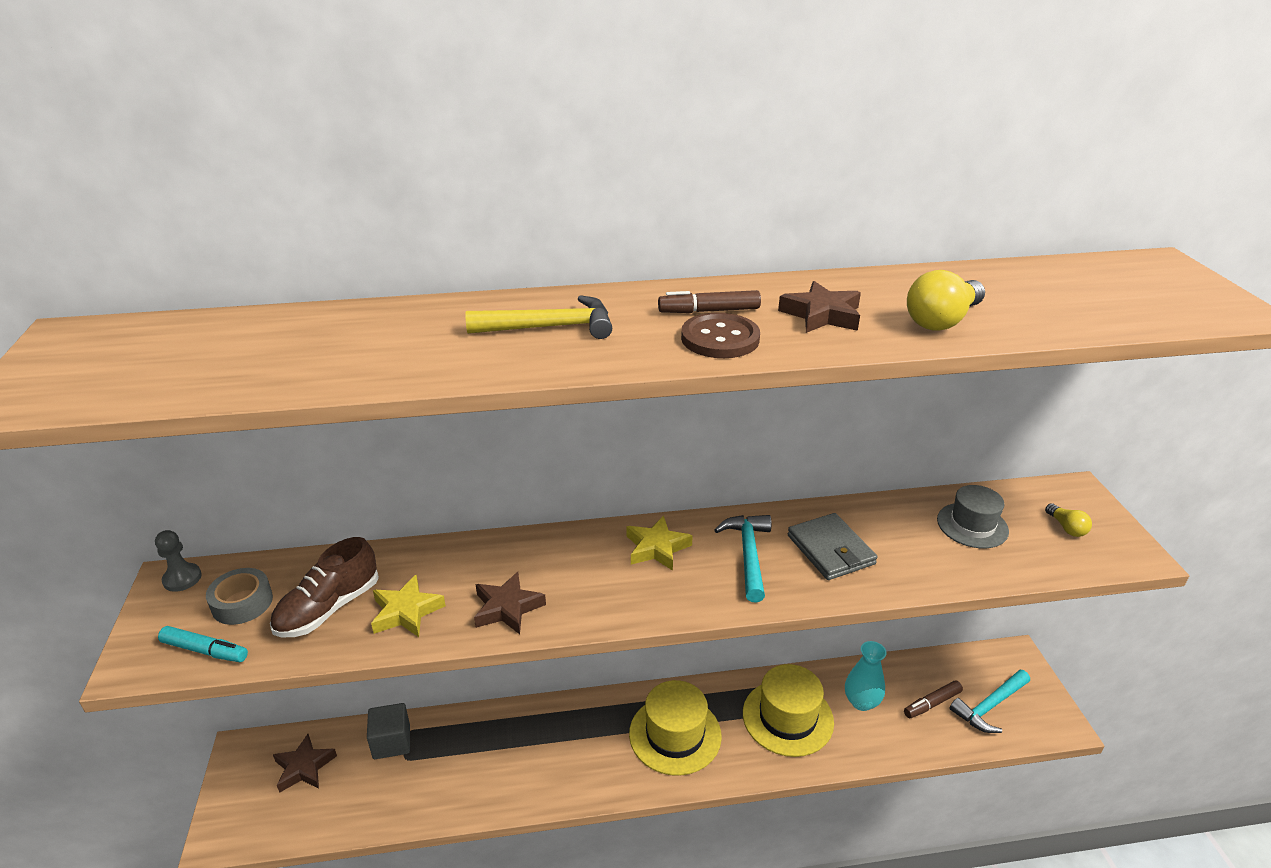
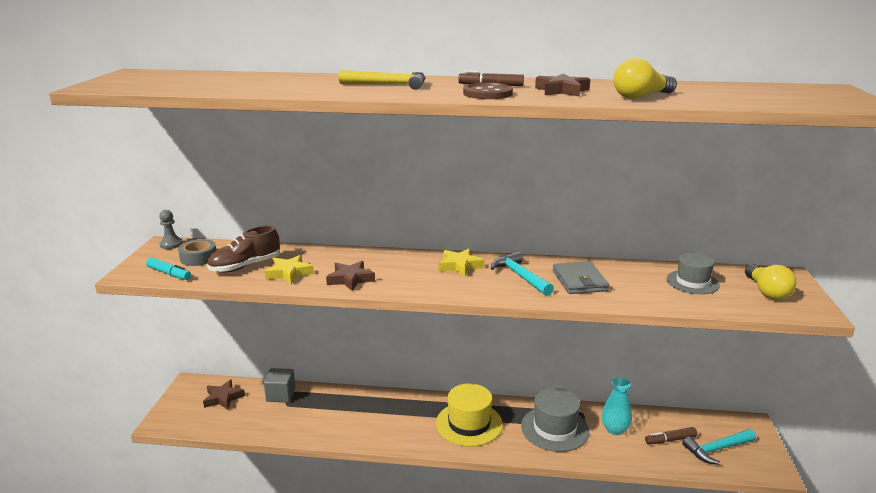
camera: 15 degrees right, 10 degrees down
turquoise hammer [714,515,771,602] -> turquoise hammer turned 45 degrees counterclockwise [491,252,554,296]
yellow hat [743,664,834,757] -> grey hat [521,388,589,452]
yellow light bulb [1045,503,1092,537] -> yellow light bulb [745,264,796,300], size x1.72

